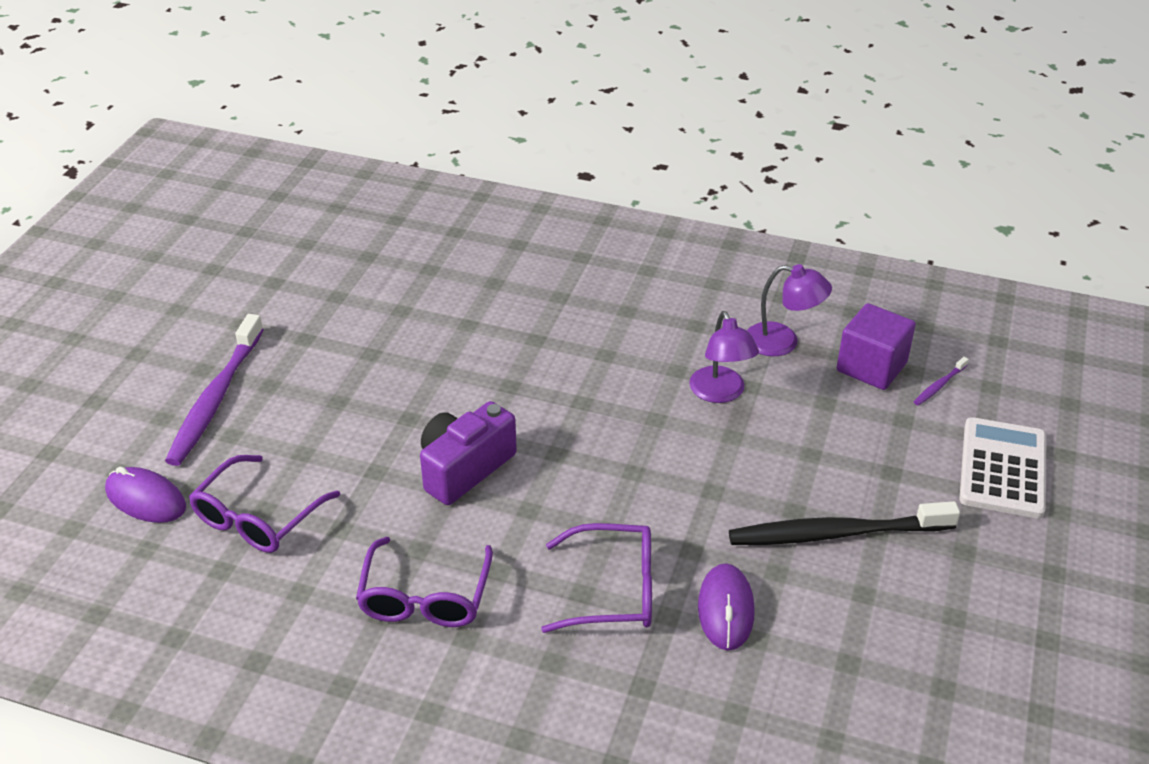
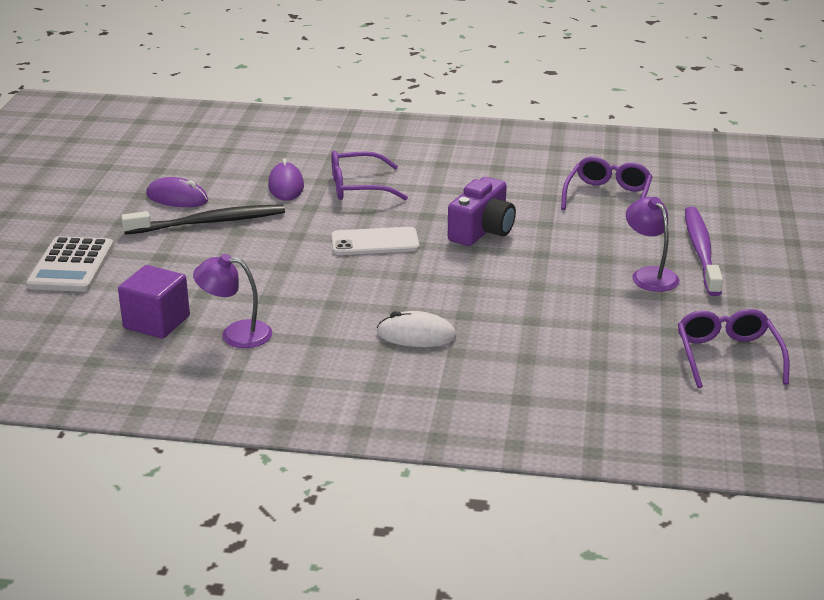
camera: 170 degrees right, 10 degrees down
purple mouse [105,467,186,523] -> purple mouse moved to [146,177,208,207]
purple glasses [356,537,493,627] -> purple glasses moved to [678,309,789,388]
purple lamp [689,311,759,403] -> purple lamp moved to [626,197,680,292]
purple toothbrush [914,357,969,406] -> none
none -> white phone [331,227,420,255]
none -> white mouse [377,311,456,347]

